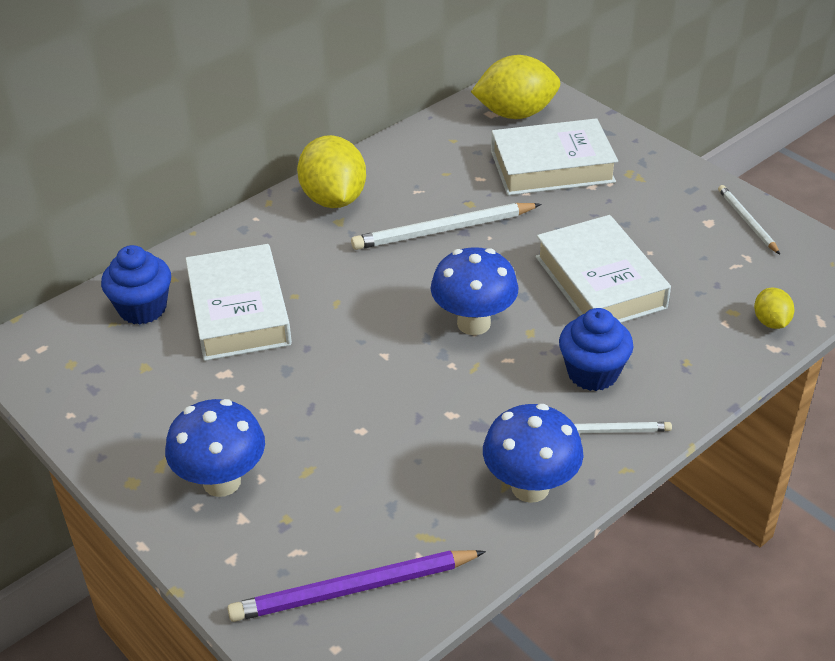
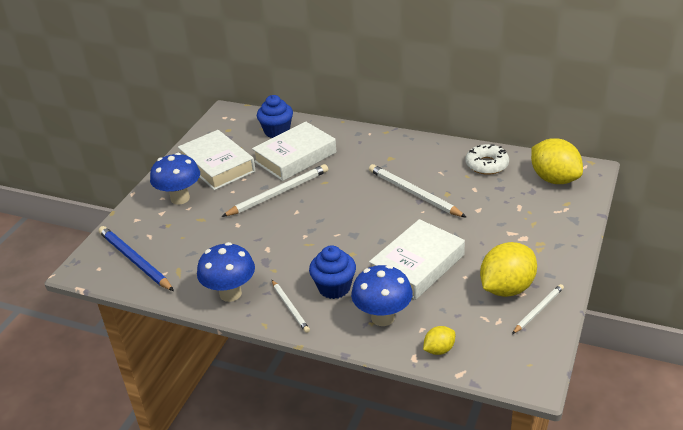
camera: 65 degrees right, 5 degrees down
purple pencil [227,550,486,622] -> blue pencil [99,226,174,291]
yellow lemon [297,135,366,208] -> yellow lemon moved to [480,242,537,297]
blue mushroom [431,247,519,335] -> blue mushroom moved to [351,265,413,326]
white book [491,118,618,195] -> white book moved to [178,130,256,190]
none -> white pencil [221,164,328,217]
none -> white donut [466,144,509,175]

